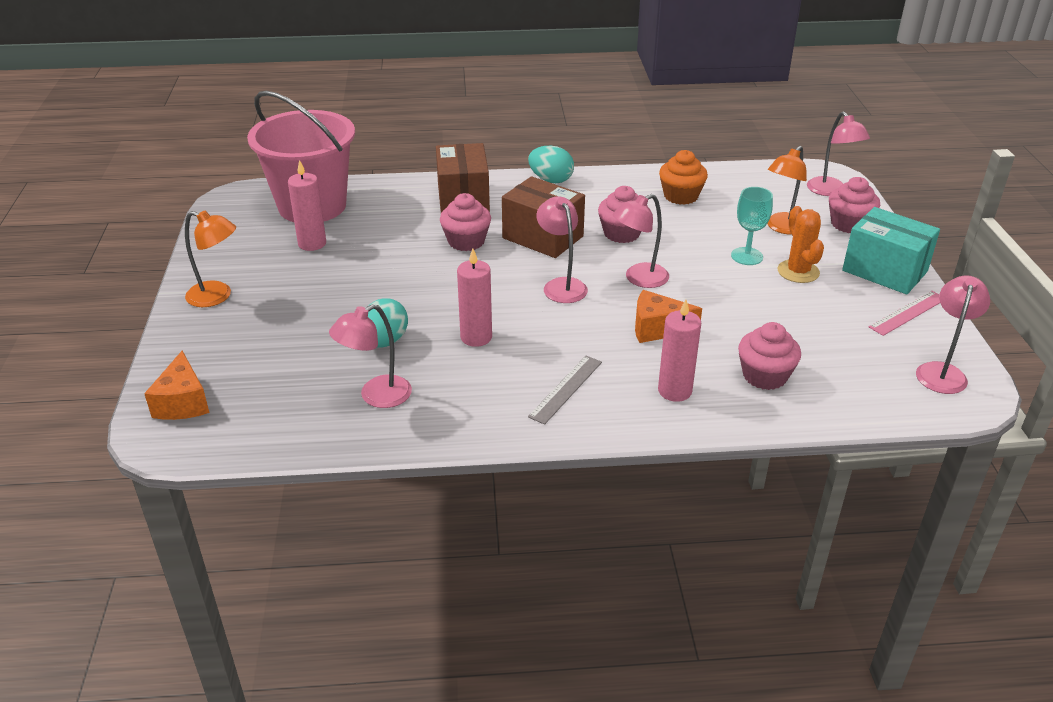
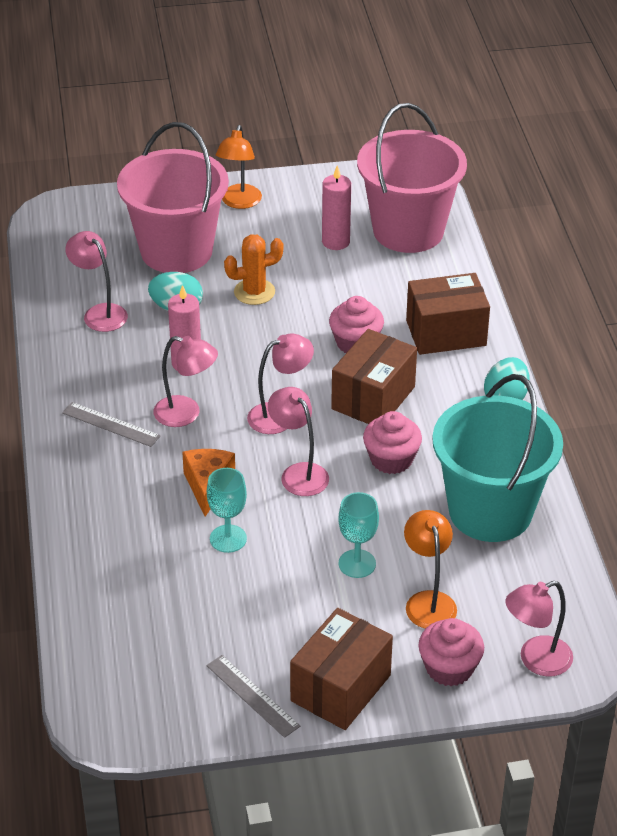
camera: 85 degrees right, 5 degrees up
orange cheese [144,351,210,420] -> none
pink candle [658,299,701,402] -> none
orange cupcake [659,150,708,205] -> turquoise bucket [432,374,563,542]
pink cupcake [738,322,801,390] -> none
orange lamp [768,146,807,234] -> orange lamp turned 45 degrees clockwise [404,510,457,629]
orange cactus [778,206,824,283] -> orange cactus moved to [224,234,283,305]
turquoise box [842,207,940,294] -> brown box [290,608,393,730]
pink ruler [869,291,940,336] -> grey ruler [206,655,300,738]
pink lamp [916,275,990,394] -> pink lamp moved to [153,336,218,427]
none -> pink bucket [117,122,229,273]
none -> turquoise goblet [207,468,247,553]

